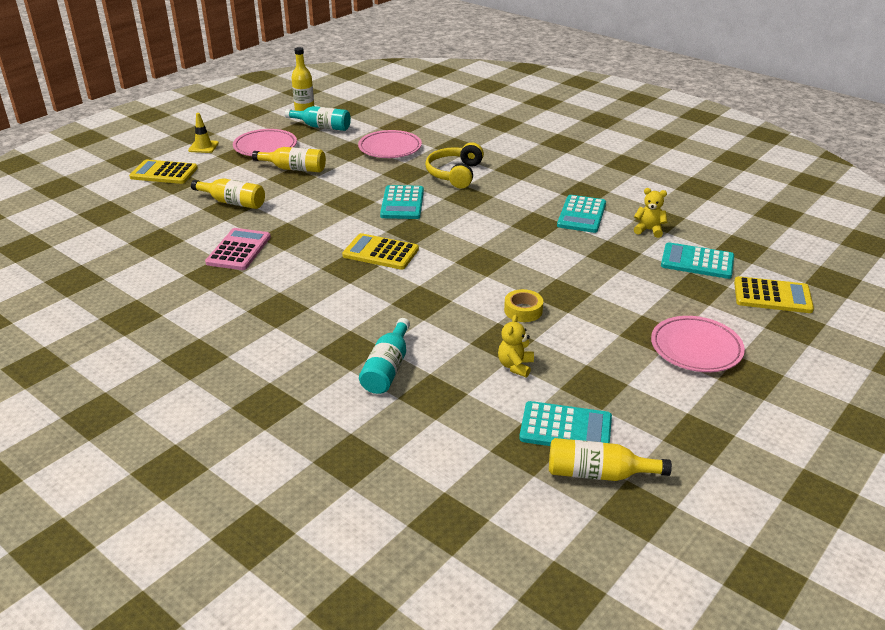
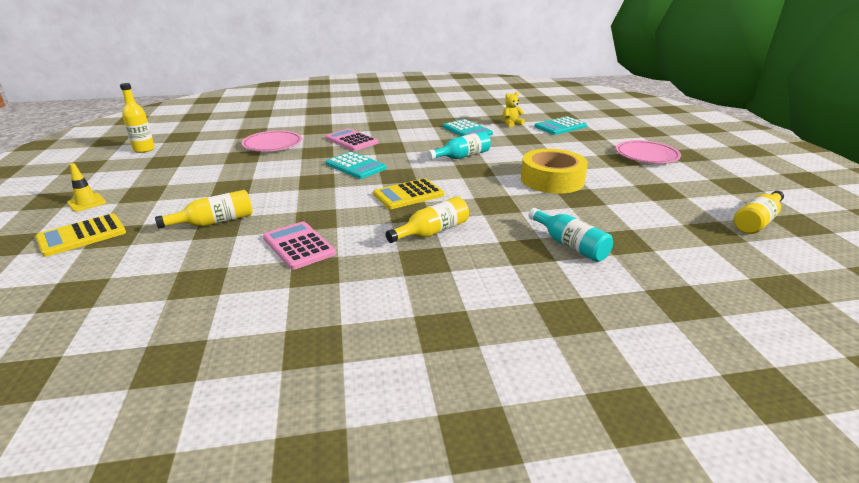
camera: 50 degrees left, 5 degrees down
pink plate [233,129,297,156] -> none
yellow bottle [252,147,326,172] -> yellow bottle moved to [386,197,469,243]
turquoise bottle [285,106,351,131] -> turquoise bottle moved to [427,131,491,160]
yellow headphones [425,143,484,188] -> pink calculator [325,129,378,151]
yellow teddy bear [498,315,534,377] -> none
yellow tape [504,289,543,322] -> yellow tape [521,149,588,194], size x2.06
turquoise calculator [519,401,612,446] -> none
yellow calculator [734,276,814,313] -> none

